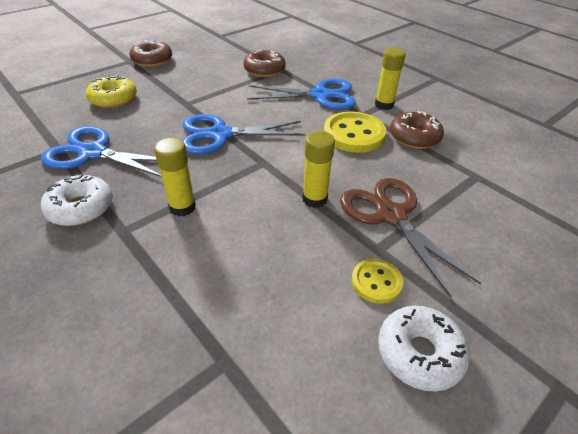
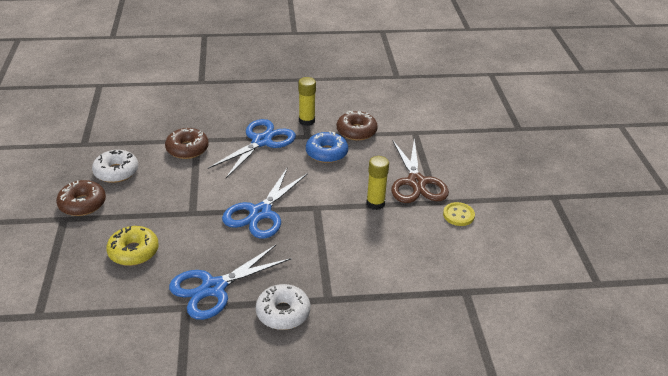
camera: 55 degrees left, 5 degrees down
yellow glue stick [154,138,196,216] -> none
yellow button [324,112,386,153] -> blue donut [306,131,348,163]
brown scissors [340,178,481,297] -> brown scissors turned 105 degrees counterclockwise [391,139,449,203]
white donut [378,306,470,392] -> white donut moved to [92,150,138,183]

